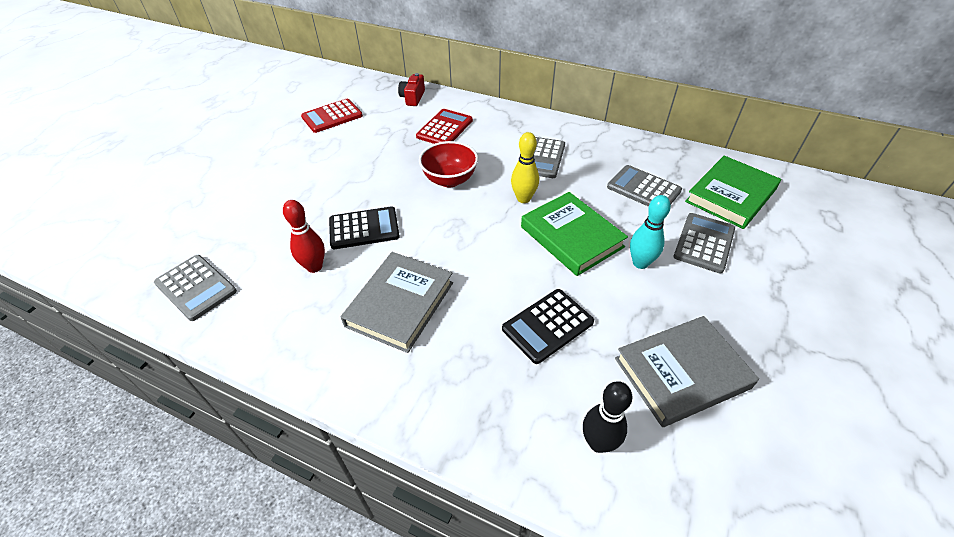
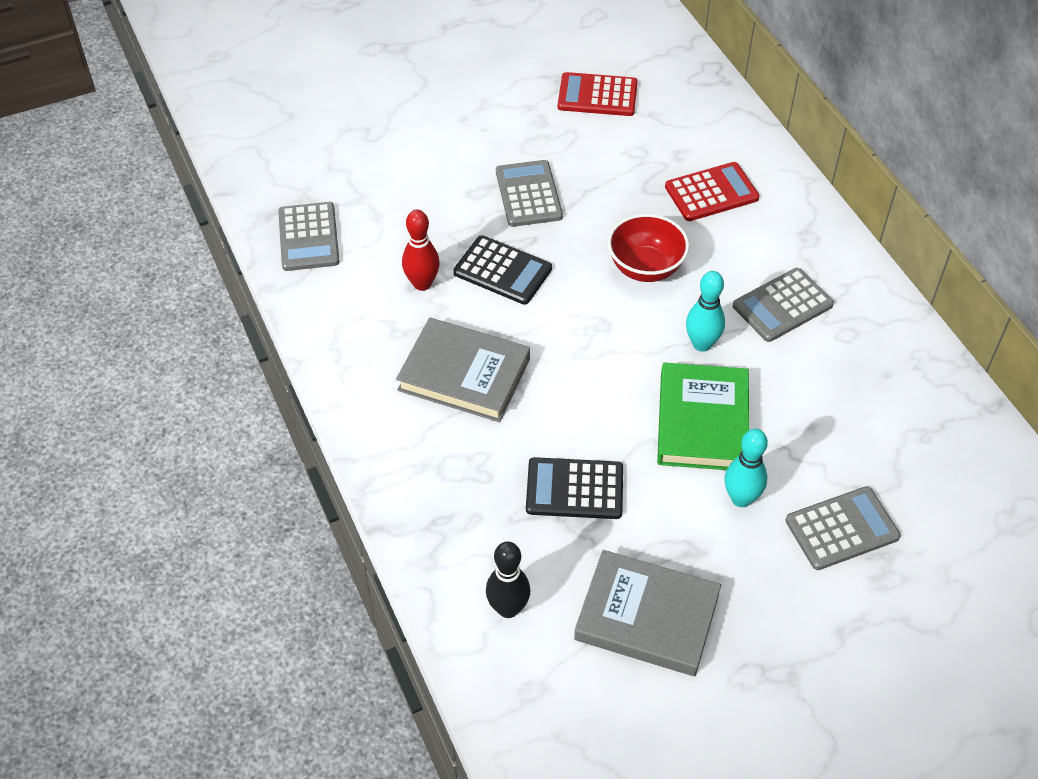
camera: 40 degrees right, 5 degrees up
grey book [341,252,453,353] -> grey book turned 45 degrees clockwise [396,318,530,422]
red camera [398,73,425,106] -> none
yellow bowling pin [511,132,539,203] -> turquoise bowling pin [686,271,725,352]
grey calculator [607,165,682,207] -> grey calculator moved to [496,160,563,227]
green book [685,156,781,229] -> none

